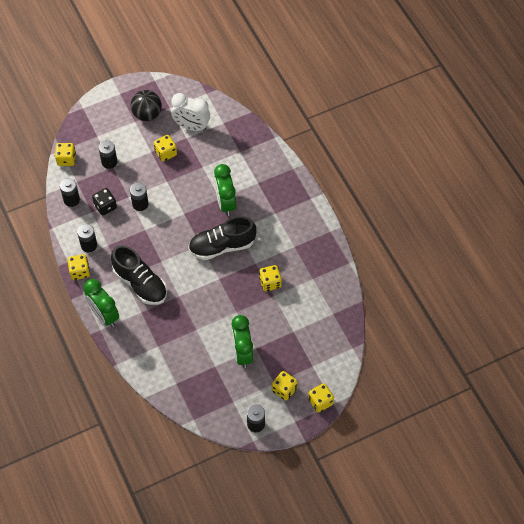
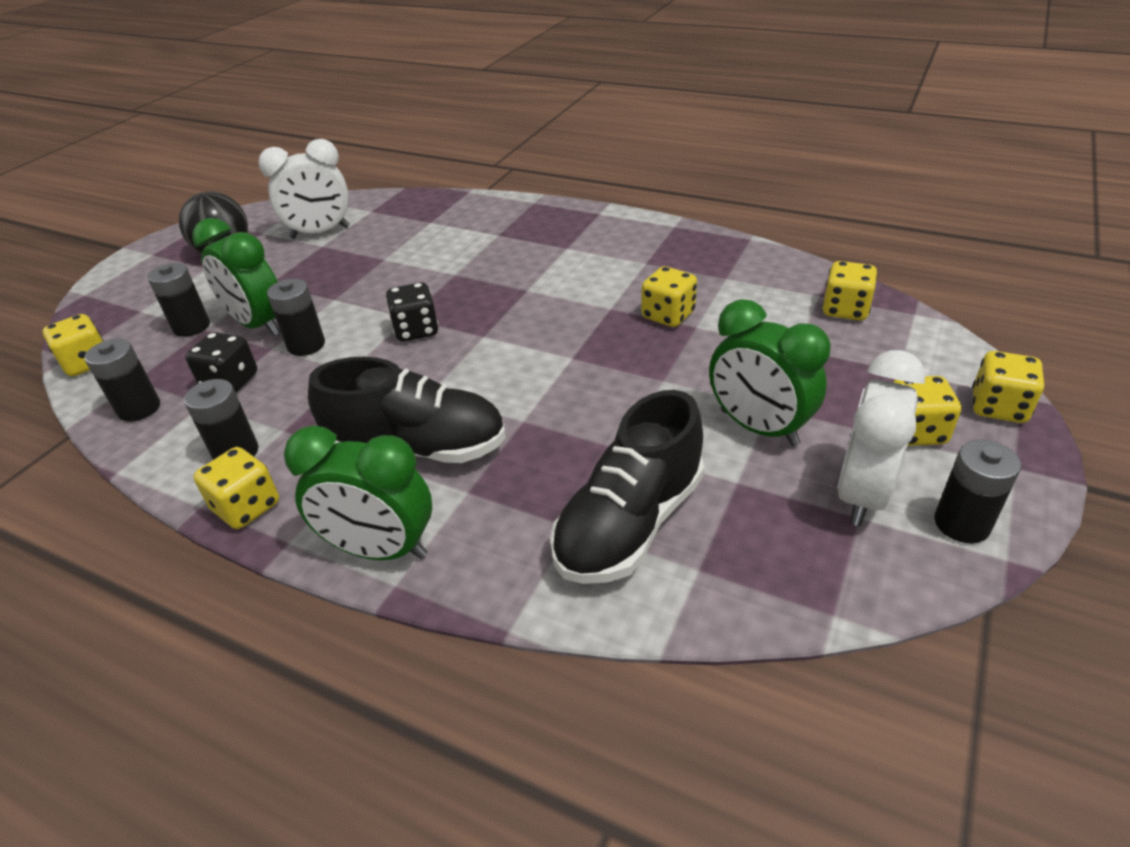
camera: 35 degrees left, 20 degrees down
yellow dice [154,135,177,162] -> yellow dice moved to [822,261,878,321]
black shoe [188,216,256,260] -> black shoe moved to [550,390,704,584]
green clock [214,164,236,216] -> green clock moved to [192,218,280,336]
none -> black dice [386,282,439,342]
none -> white clock [837,350,925,526]

